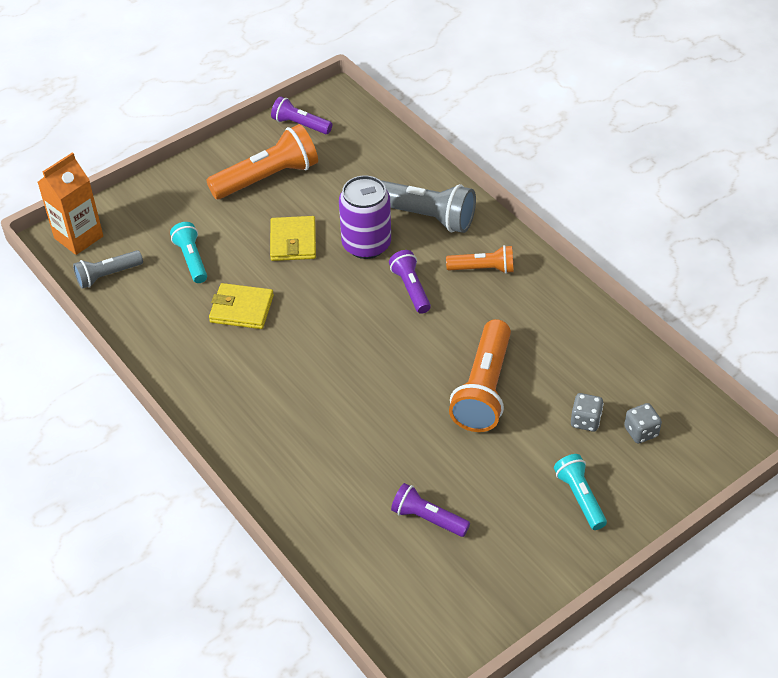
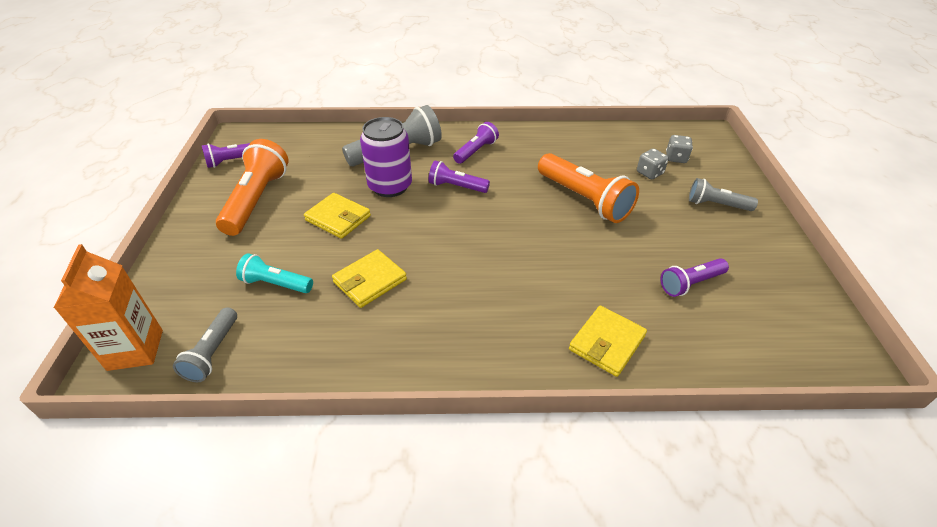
camera: 55 degrees left, 5 degrees down
orange flashlight [446,245,514,274] -> purple flashlight [453,122,499,164]
turquoise flashlight [554,454,607,530] -> grey flashlight [689,178,758,211]
none -> yellow wallet [569,305,647,377]

